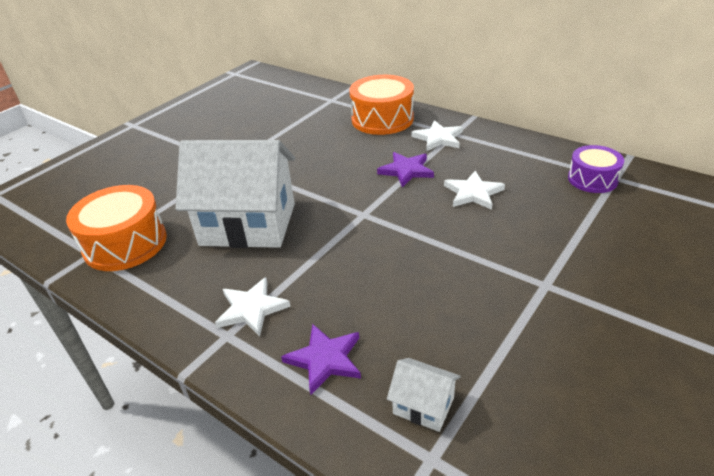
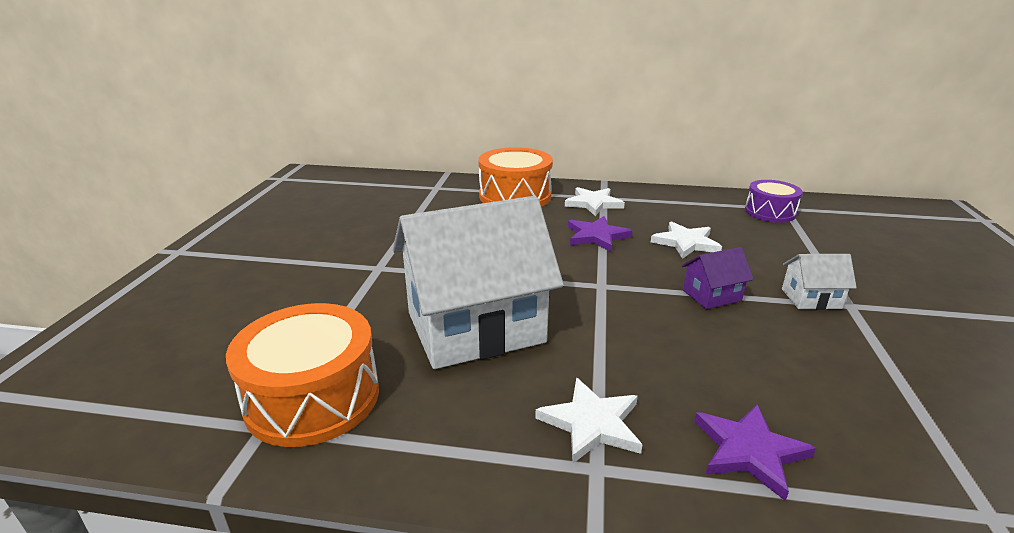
camera: 30 degrees left, 10 degrees down
white house [387,358,461,432] -> white house moved to [782,254,857,310]
none -> purple house [681,247,754,309]

